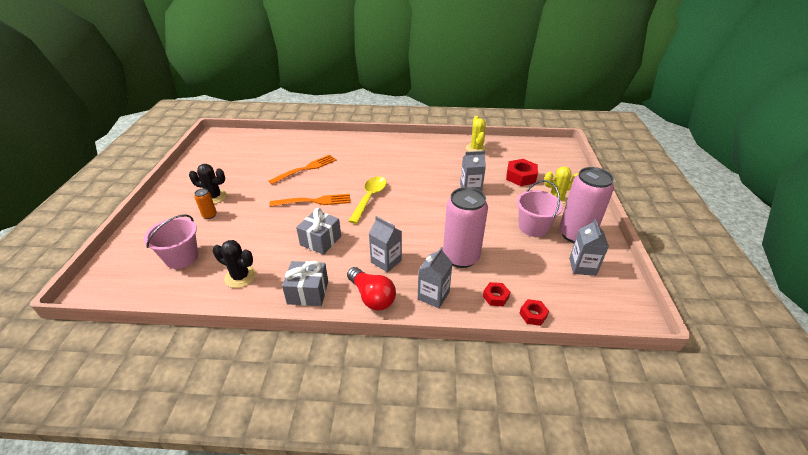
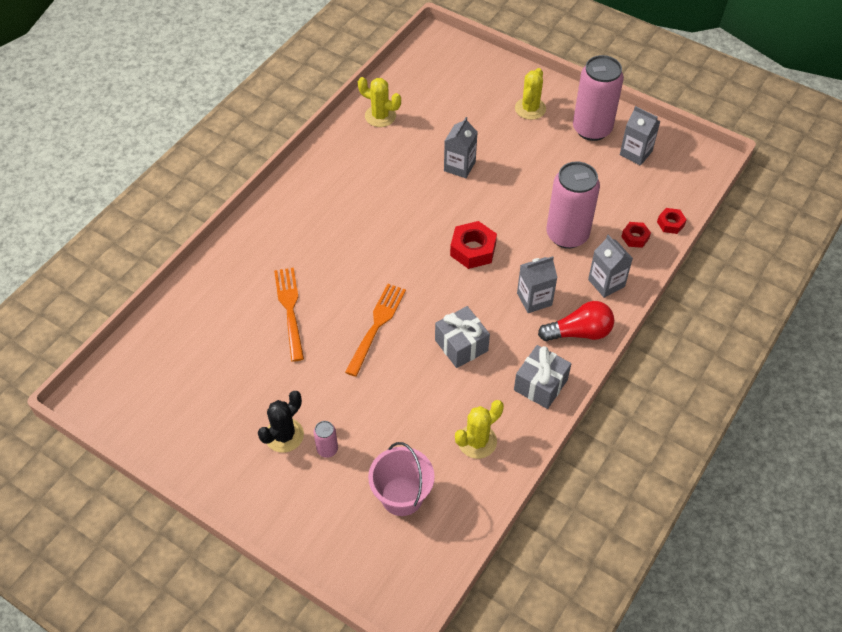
camera: 60 degrees left, 15 degrees up
orange can [194,188,217,219] -> pink can [314,421,338,458]
black cactus [213,240,256,288] -> yellow cactus [455,400,504,459]
yellow spoon [349,176,387,224] -> none
red nut [506,159,538,186] -> red nut moved to [450,221,497,269]
pink bucket [517,180,563,237] -> none

